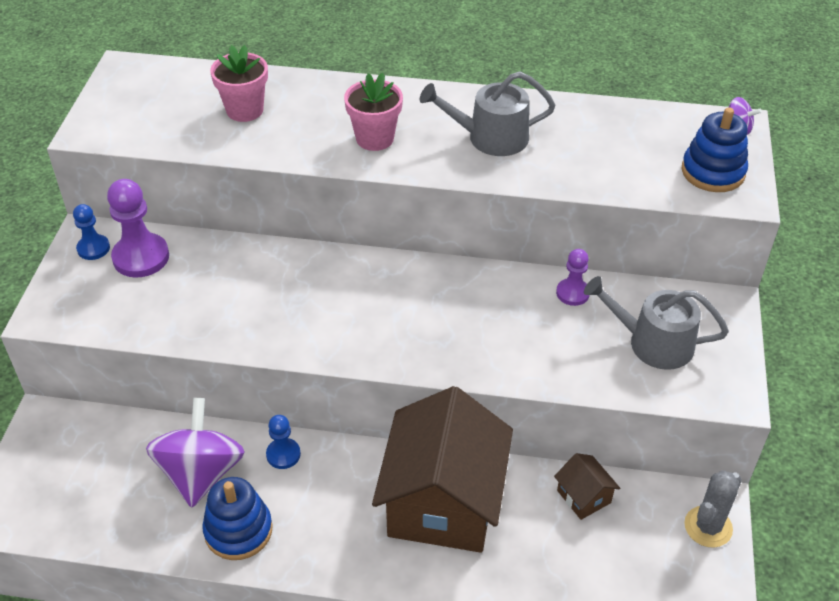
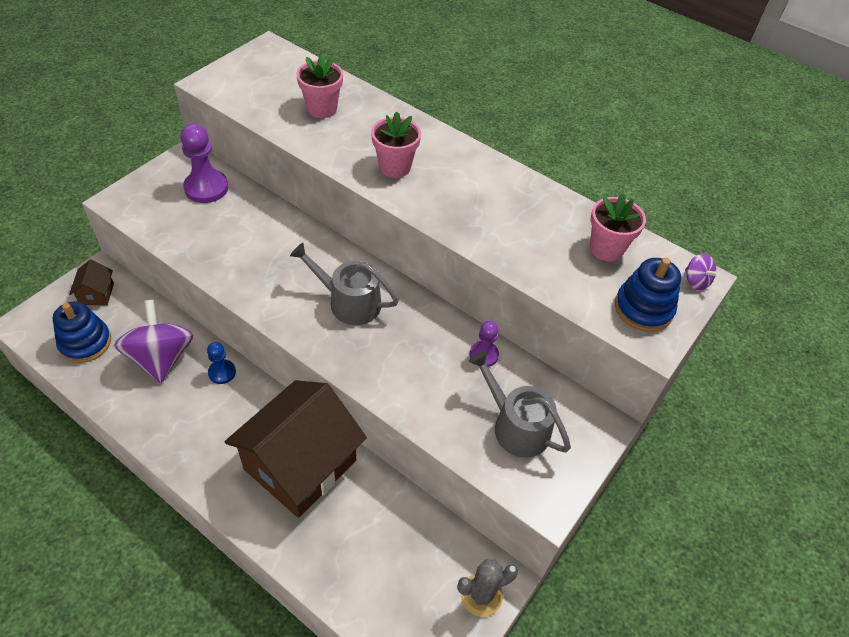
camera: 25 degrees right, 5 degrees up
blue pawn [73,204,110,260] -> none
purple spinning top [146,398,245,508] -> purple spinning top turned 45 degrees counterclockwise [114,300,193,384]
blue stacking toy [202,477,273,560] -> blue stacking toy moved to [53,302,111,363]
grey watering can [420,71,556,156] -> grey watering can moved to [290,243,399,325]
brown house [554,453,620,520] -> brown house moved to [69,260,114,305]
none -> pink flower pot [590,193,646,261]

